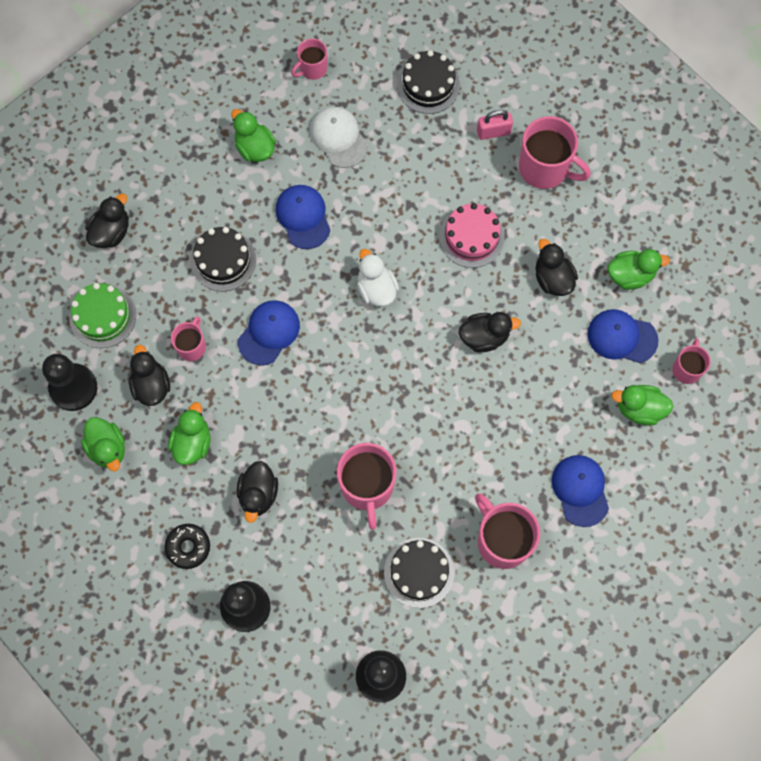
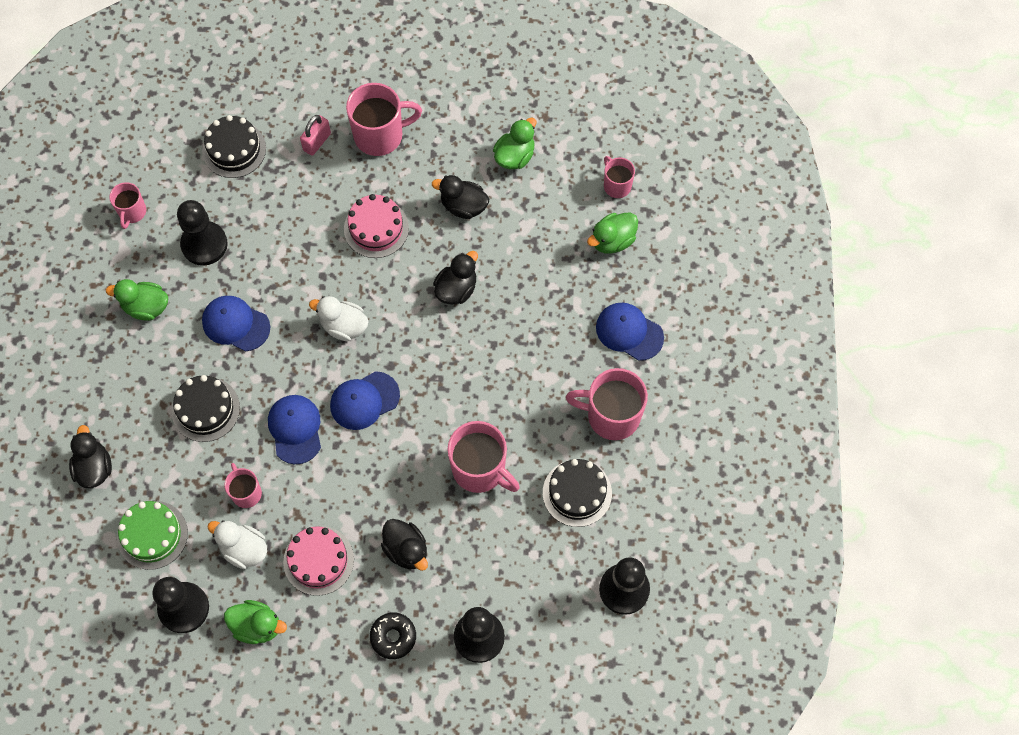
camera: 45 degrees left, 5 degrees down
black duck [129,345,170,406] -> white duck [208,520,267,569]
green duck [168,402,210,465] -> pink cake [283,526,354,596]
white cap [310,107,368,168] -> black pawn [177,200,228,266]
blue cap [588,309,659,363] -> blue cap moved to [330,371,400,430]

